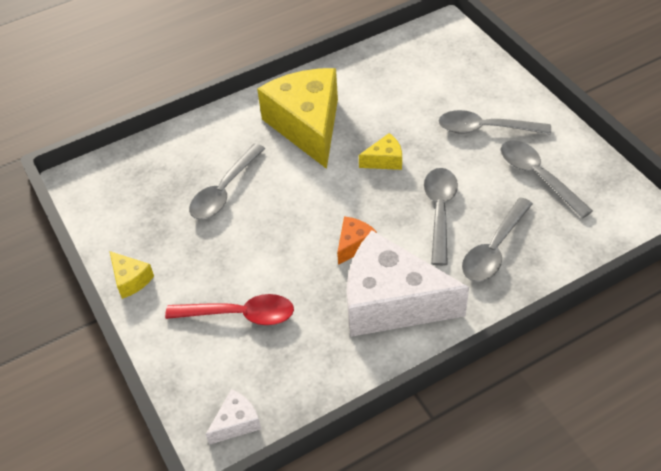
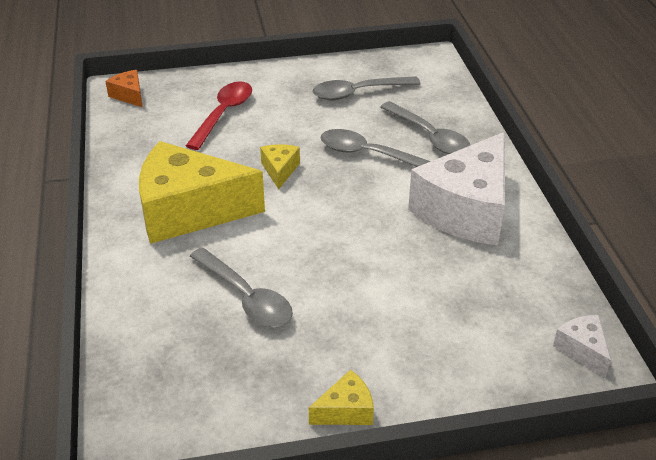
camera: 75 degrees left, 10 degrees down
red spoon [165,294,294,325] -> red spoon moved to [186,81,252,150]
orange cheese [337,216,377,265] -> orange cheese moved to [105,70,143,107]
grey spoon [439,110,551,134] -> none

